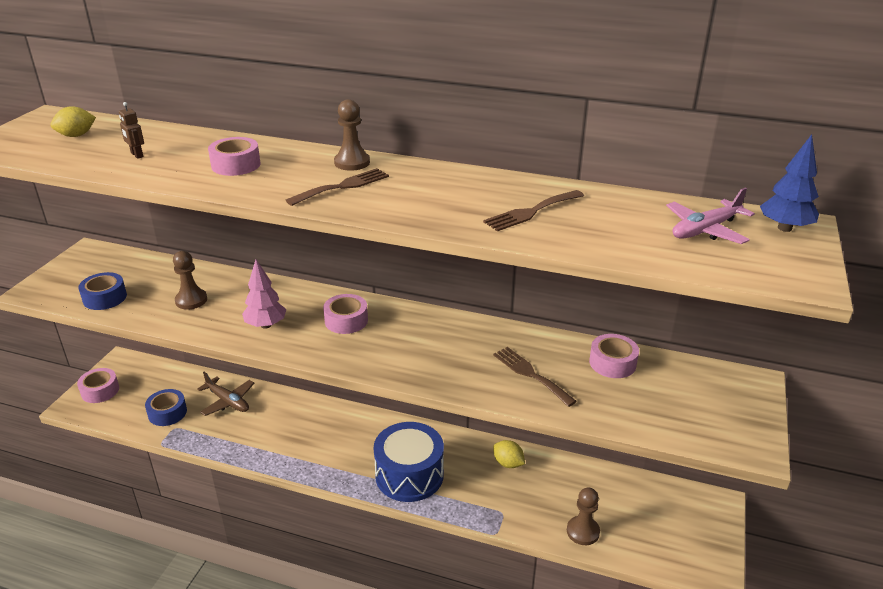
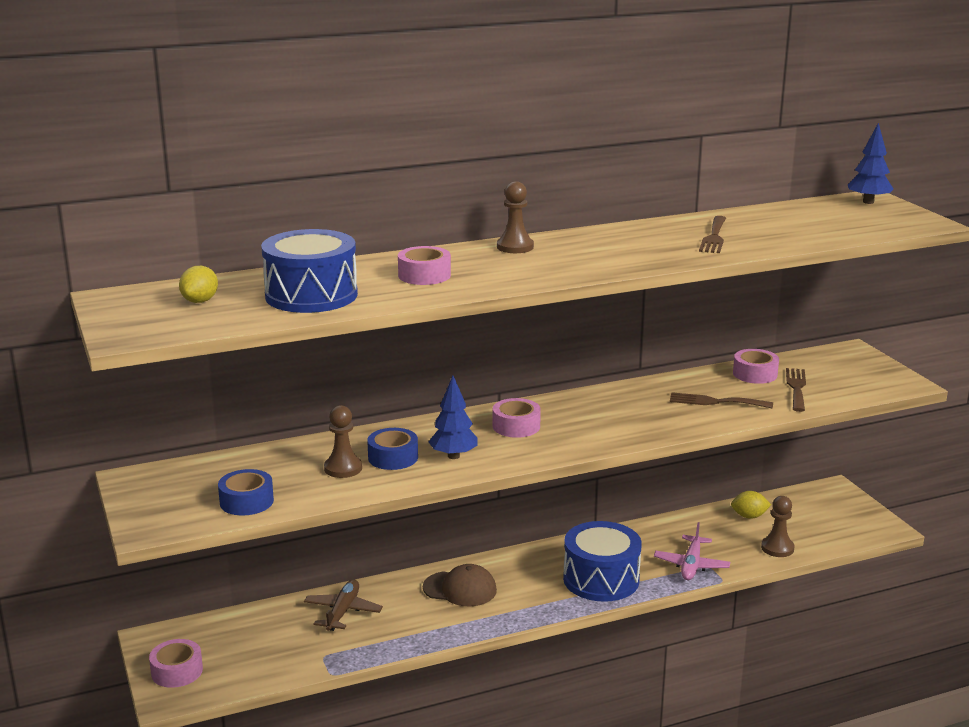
camera: 40 degrees left, 10 degrees down
brown robot [119,102,144,159] -> blue drum [261,229,358,313]
blue tape [145,389,187,426] -> blue tape moved to [367,428,418,470]
brown plane [197,372,254,416] -> brown plane turned 75 degrees counterclockwise [304,579,383,631]
pink tree [242,260,286,329] -> blue tree [429,375,478,459]
brown fork [286,168,389,206] -> brown fork moved to [786,368,806,412]
yellow lemon [493,440,525,468] -> yellow lemon moved to [731,491,771,519]
pink plane [666,188,755,244] -> pink plane moved to [654,522,730,580]
none -> brown cap [423,564,497,607]

